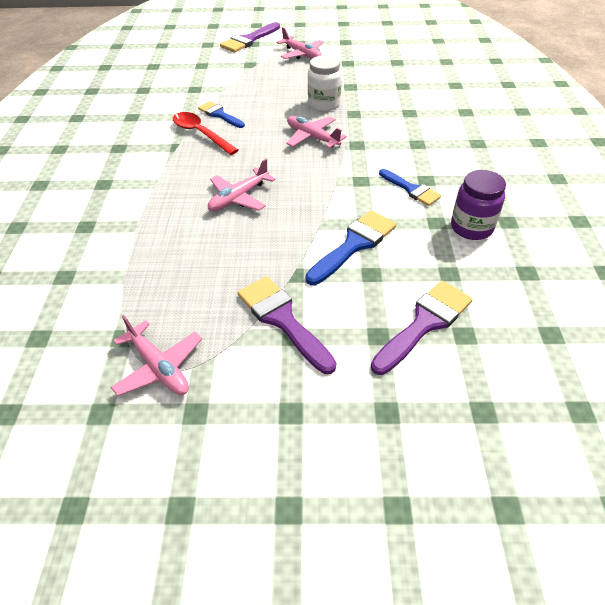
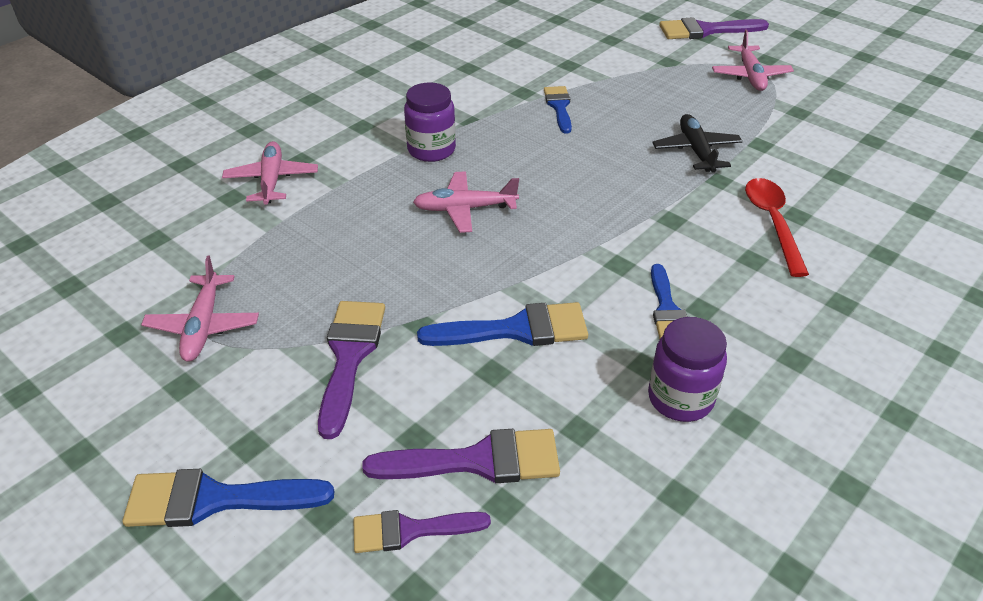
camera: 40 degrees right, 5 degrees down
red spoon [173,112,238,155] -> red spoon moved to [745,178,809,277]
pink plane [286,116,347,148] -> pink plane moved to [222,141,318,205]
white jar [308,55,342,111] -> black plane [652,114,743,172]
none -> blue brush [123,469,334,527]
none -> purple brush [353,510,491,553]
none -> purple jar [404,82,456,162]

